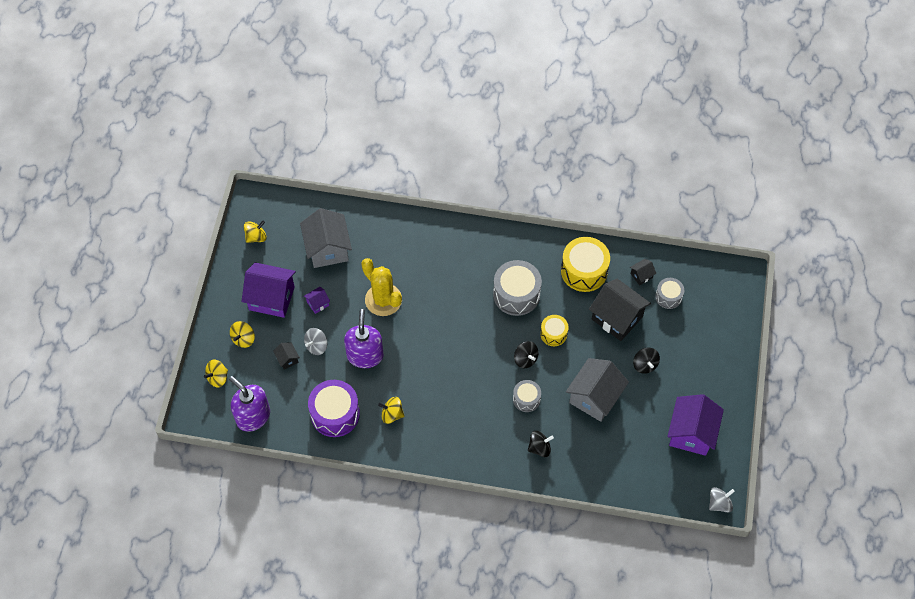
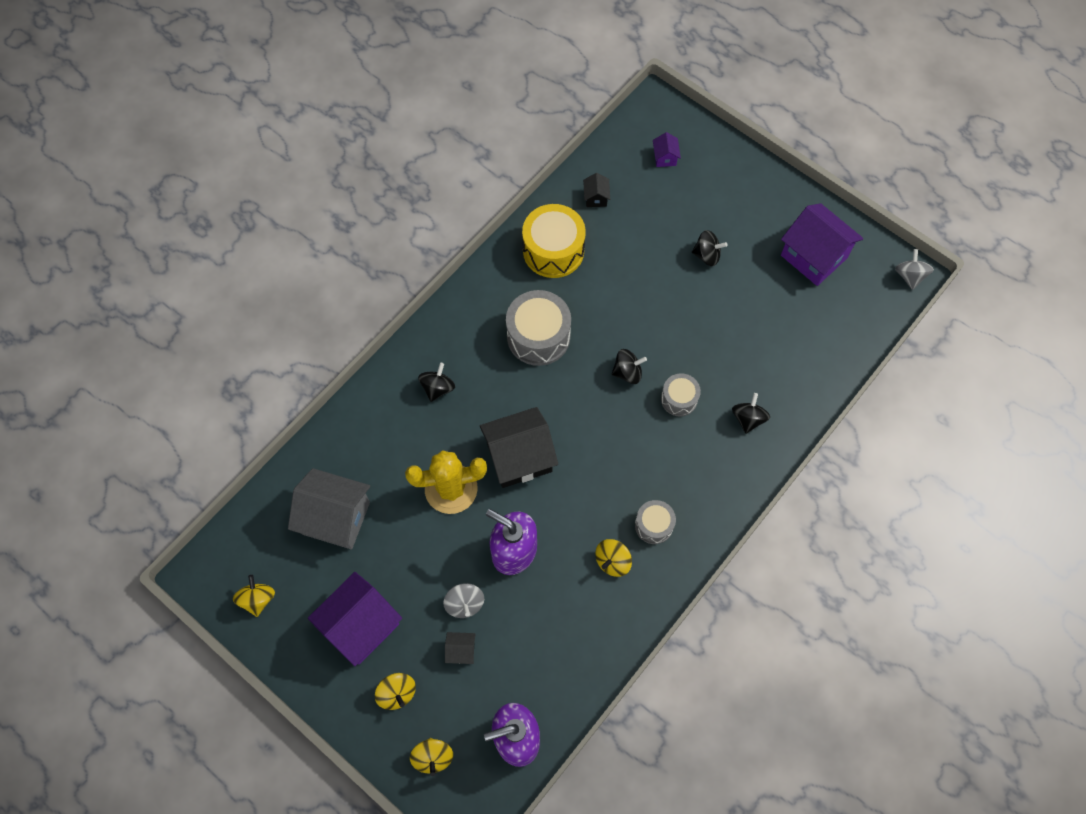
camera: 60 degrees left, 5 degrees up
purple house [304,287,330,314] -> purple house moved to [653,132,681,167]
purple drum [308,380,360,437] -> none
yellow drum [540,315,569,346] -> none
grey house [566,358,629,422] -> none
black house [589,279,651,341] -> black house moved to [480,407,558,488]
grey drum [655,278,684,309] -> grey drum moved to [635,500,676,544]
none -> black spinning top [418,363,455,402]

